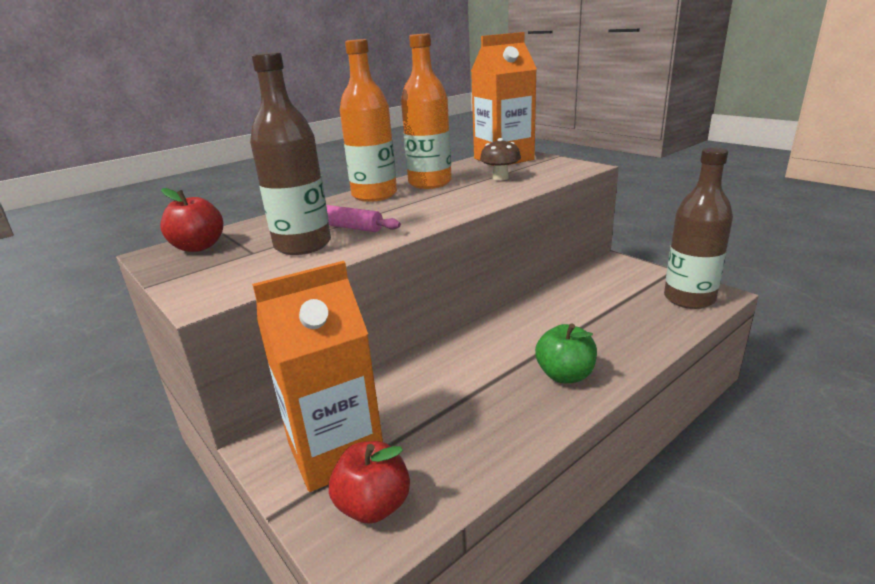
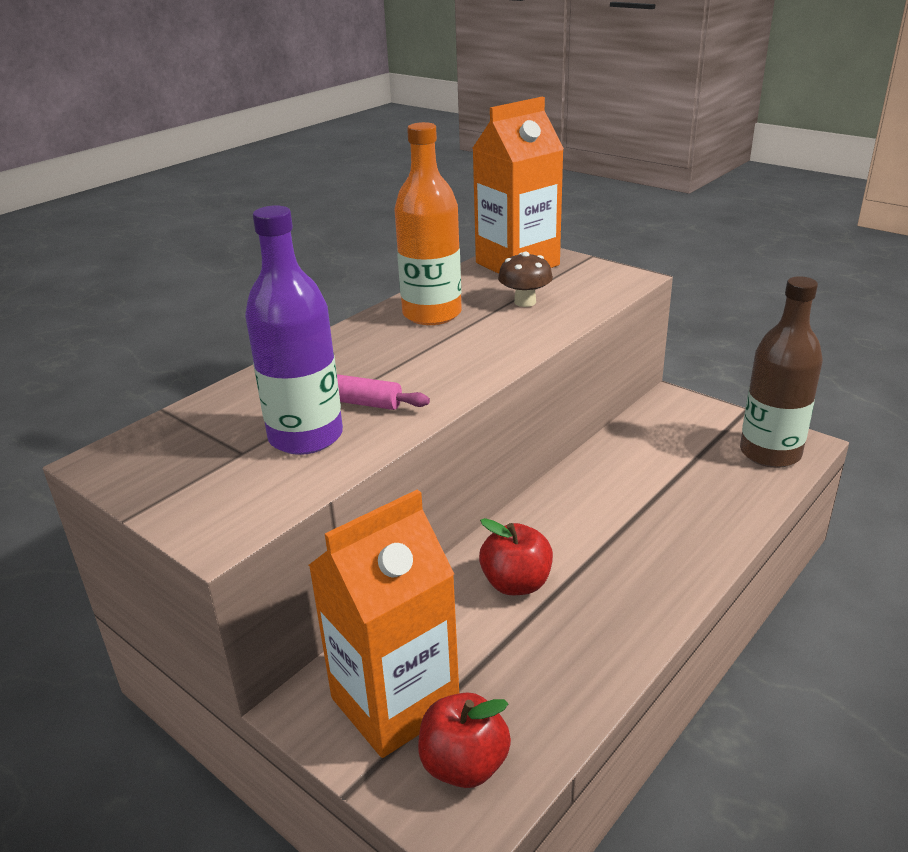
camera: 10 degrees left, 5 degrees up
red apple [160,188,223,252] -> red apple moved to [479,518,553,595]
brown bottle [250,52,331,255] -> purple bottle [245,205,343,455]
orange bottle [340,39,397,202] -> none
green apple [535,324,597,383] -> none

